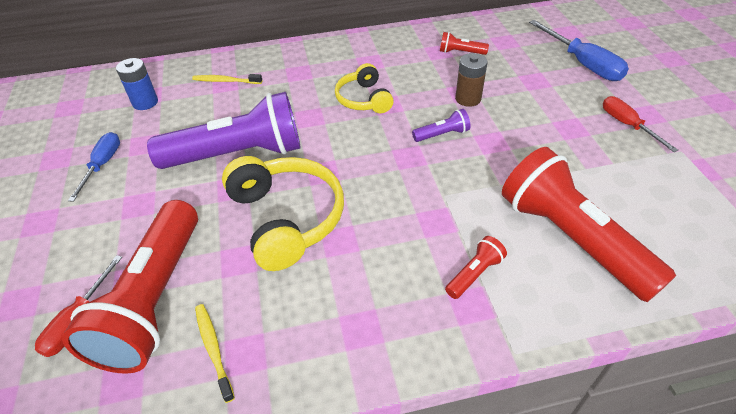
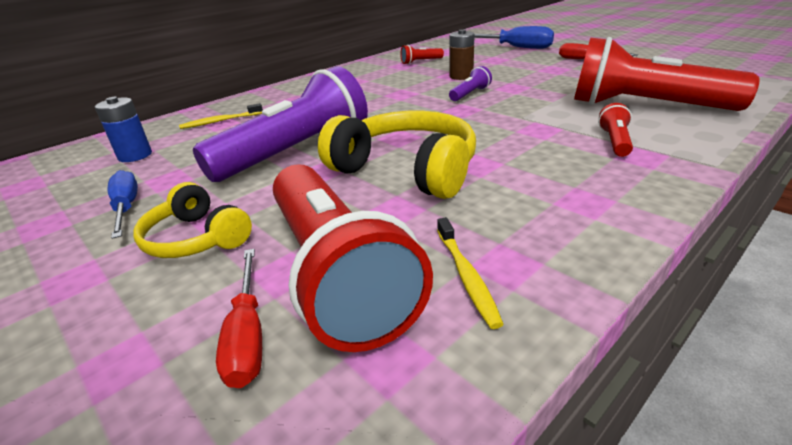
camera: 30 degrees left, 15 degrees down
yellow toothbrush [195,304,235,403] -> yellow toothbrush turned 135 degrees counterclockwise [437,217,504,329]
yellow headphones [335,63,394,114] -> yellow headphones moved to [133,182,252,258]

